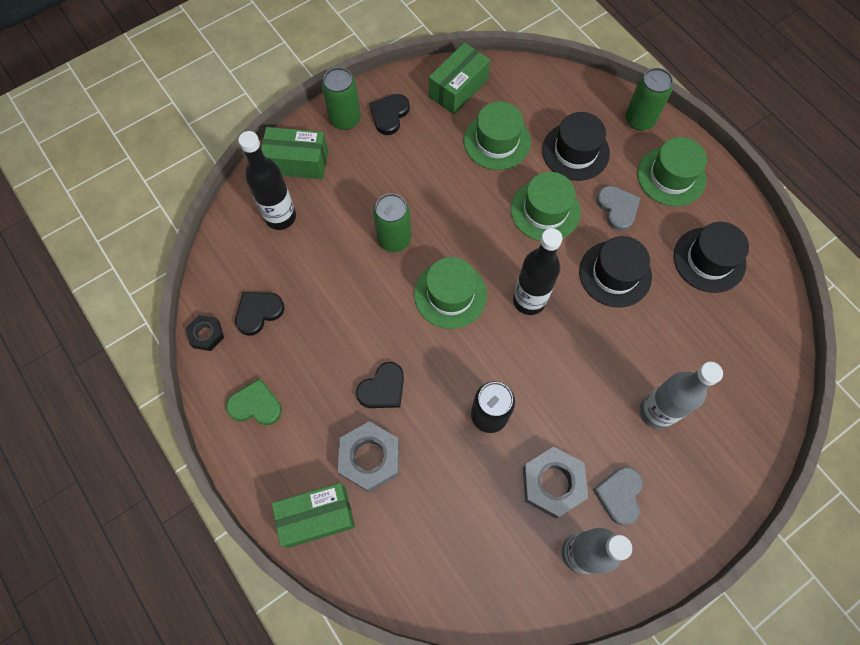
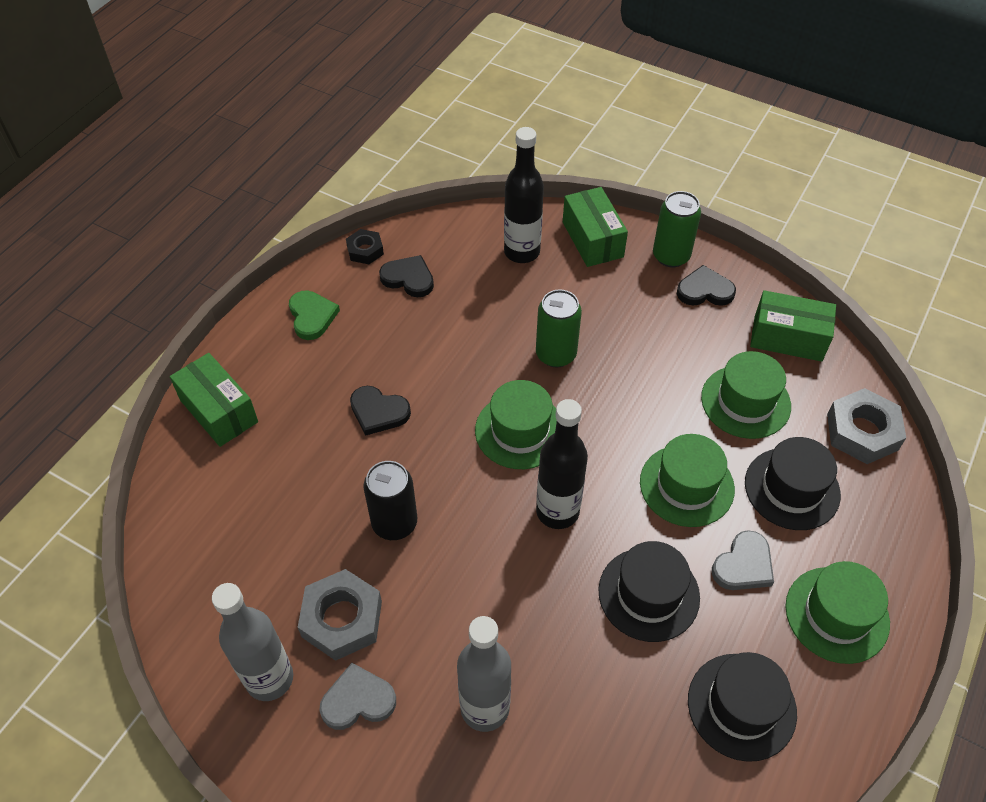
camera: 65 degrees right, 15 degrees down
grey nut [338,421,399,492] -> grey nut moved to [827,388,906,464]
green can [625,68,673,130] -> none

